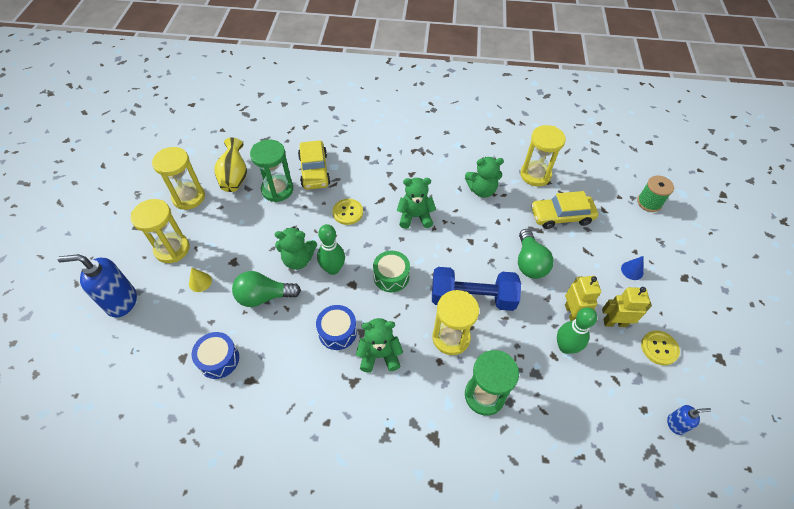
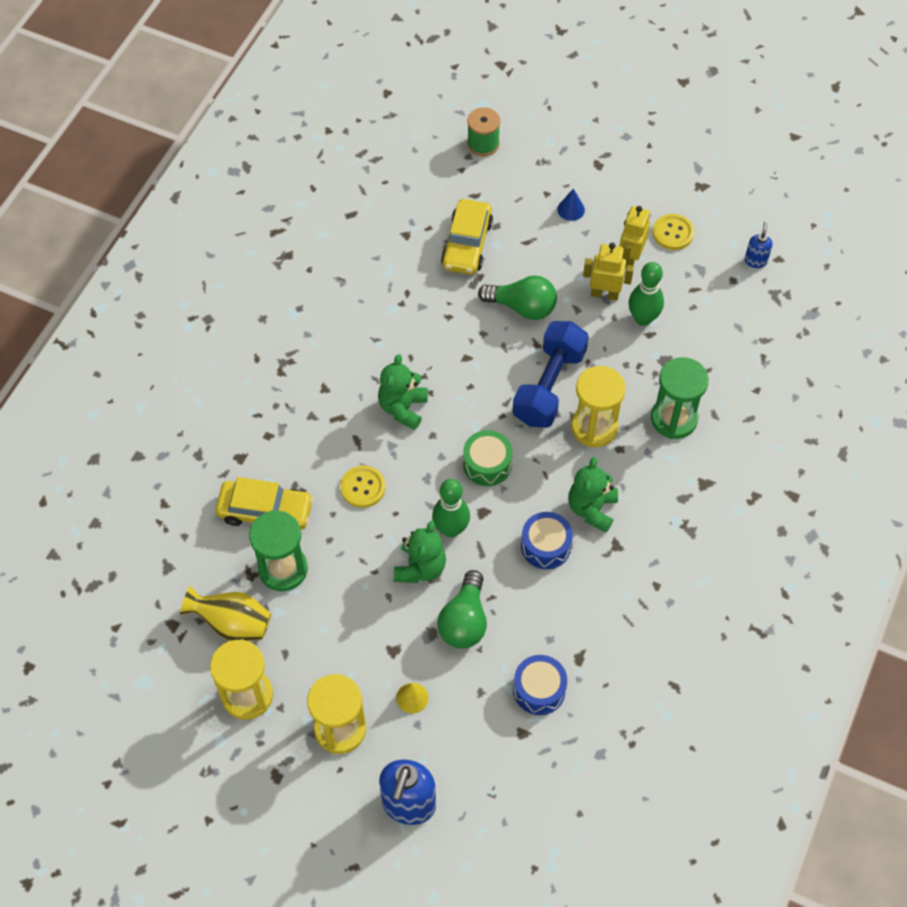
camera: 70 degrees left, 5 degrees up
green teddy bear [465,157,504,198] -> none
yellow hourglass [520,125,566,186] -> none

